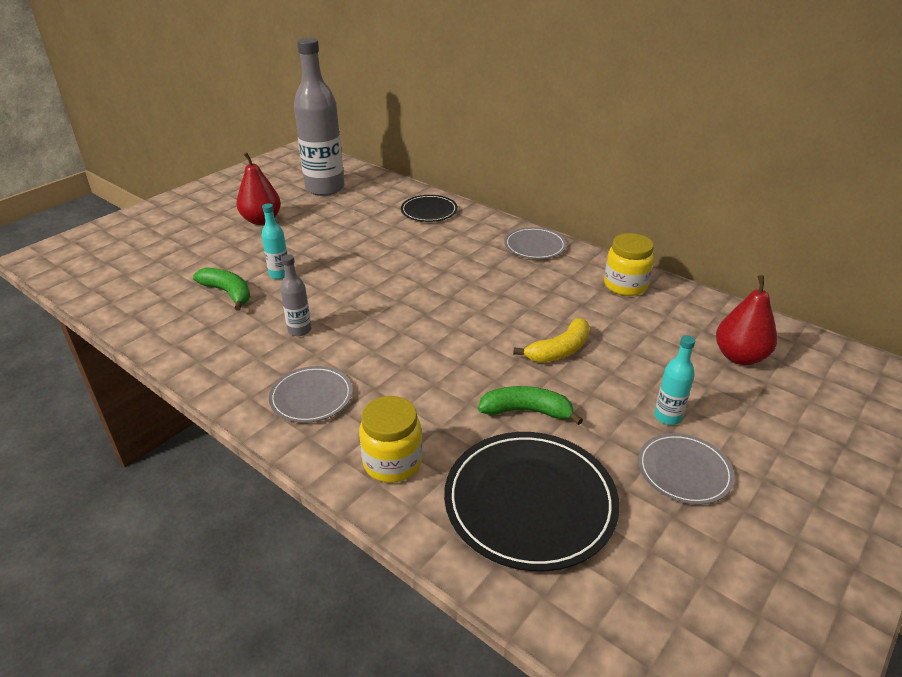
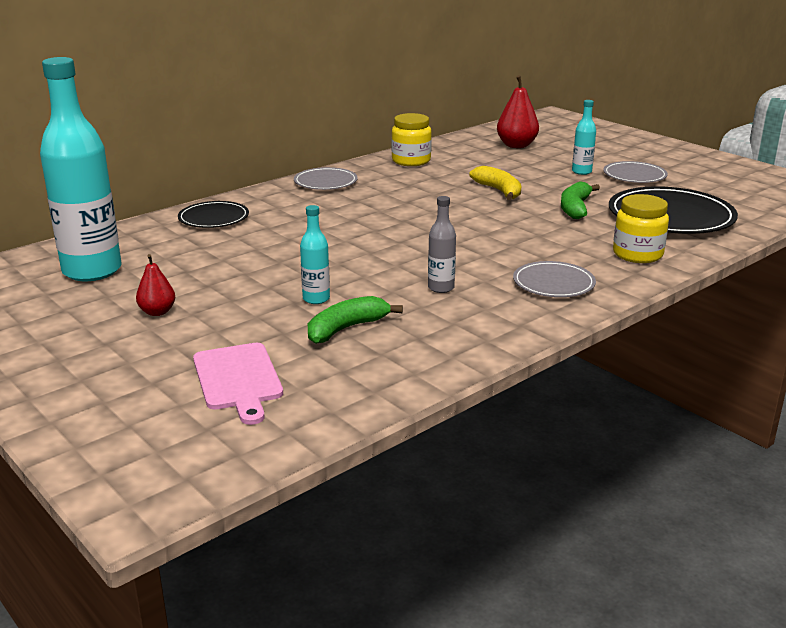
camera: 80 degrees left, 10 degrees down
red pear [236,152,281,225] -> red pear [136,254,175,316], size x0.60
grey bottle [294,38,345,196] -> turquoise bottle [40,57,121,281]
none -> pink cutting board [193,343,283,425]

